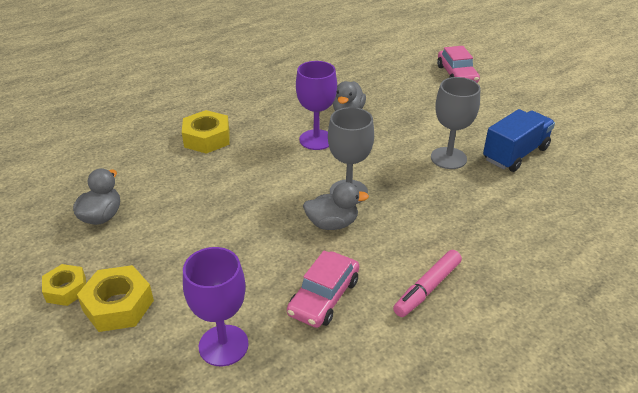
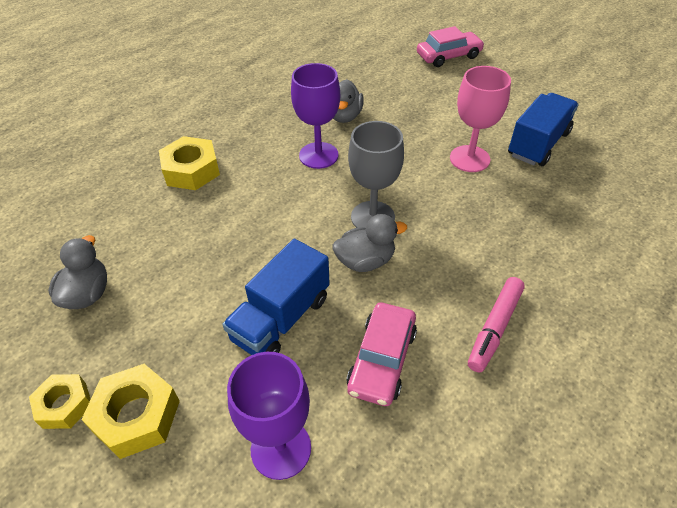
camera: 10 degrees left, 10 degrees up
grey goblet [431,77,480,169] -> pink goblet [450,66,511,172]
pink car [437,46,480,83] -> pink car turned 90 degrees counterclockwise [417,26,484,67]
none -> blue truck [222,239,330,355]

